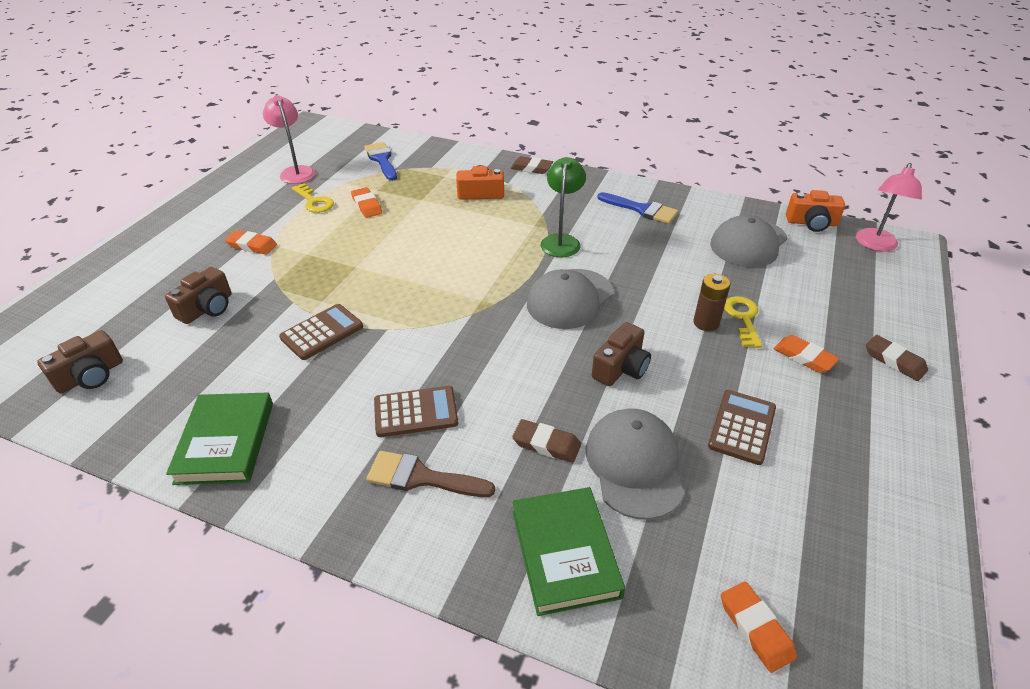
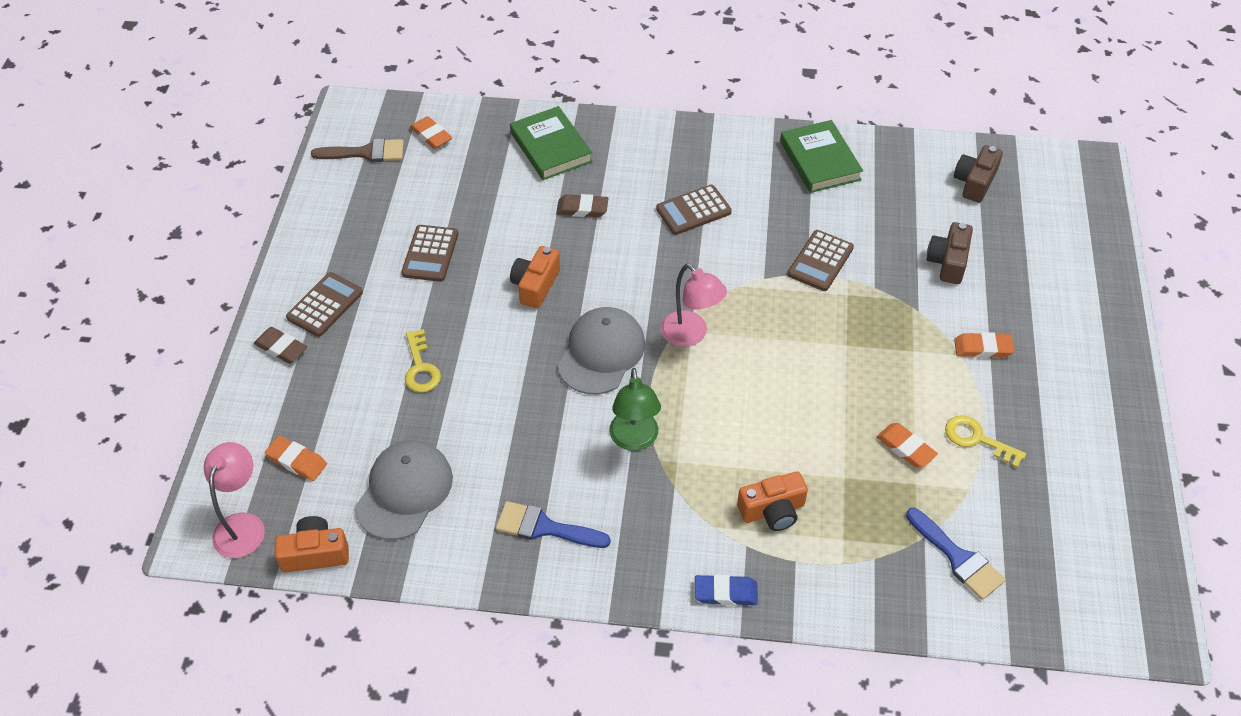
camera: 165 degrees right, 10 degrees up
pink lamp [263,95,315,184] -> pink lamp moved to [660,264,727,347]
brown brush [366,451,495,497] -> brown brush moved to [311,138,404,162]
brown eraser [510,156,553,174] -> blue eraser [695,574,758,606]
grey cap [586,408,685,520] -> none
brown camera [592,322,651,386] -> orange camera [510,246,560,309]
brown battery [693,274,730,331] -> none
orange eraser [774,335,840,373] -> orange eraser moved to [265,436,327,481]
none -> brown calculator [286,272,363,337]

